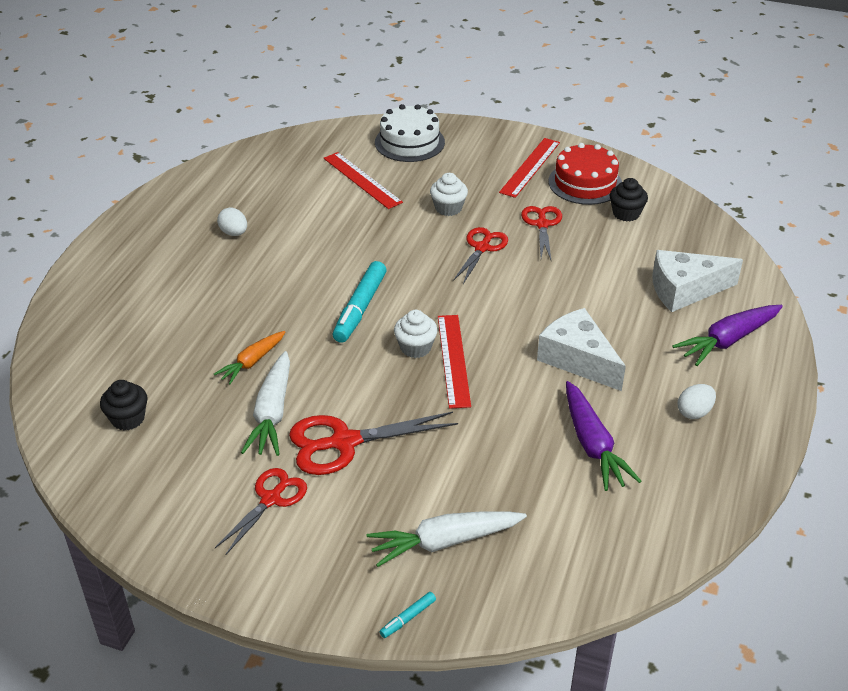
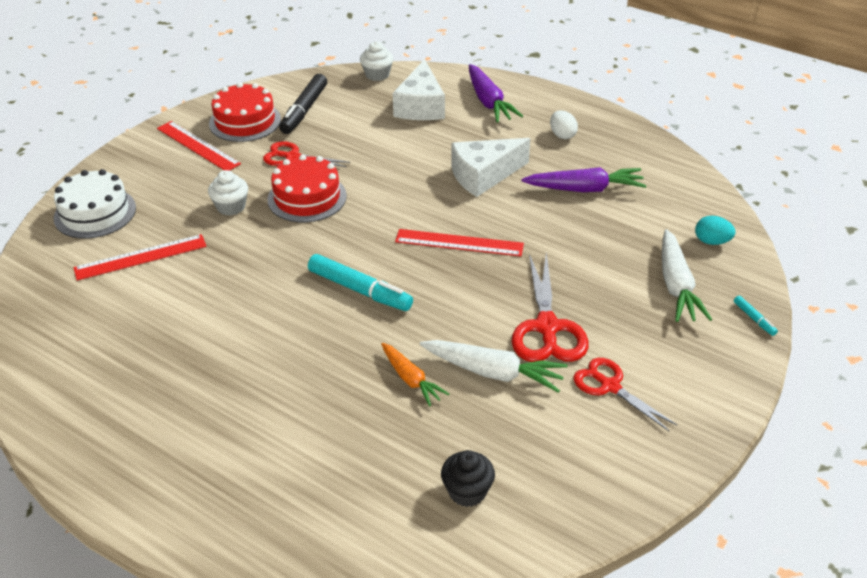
camera: 75 degrees left, 0 degrees up
white egg [217,208,247,236] -> none
white cupcake [394,310,438,358] -> white cupcake moved to [360,41,393,81]
red scissors [453,227,508,284] -> red cake [268,154,347,222]
black cupcake [610,178,648,222] -> black marker [279,74,327,134]
none -> turquoise egg [695,216,735,245]

